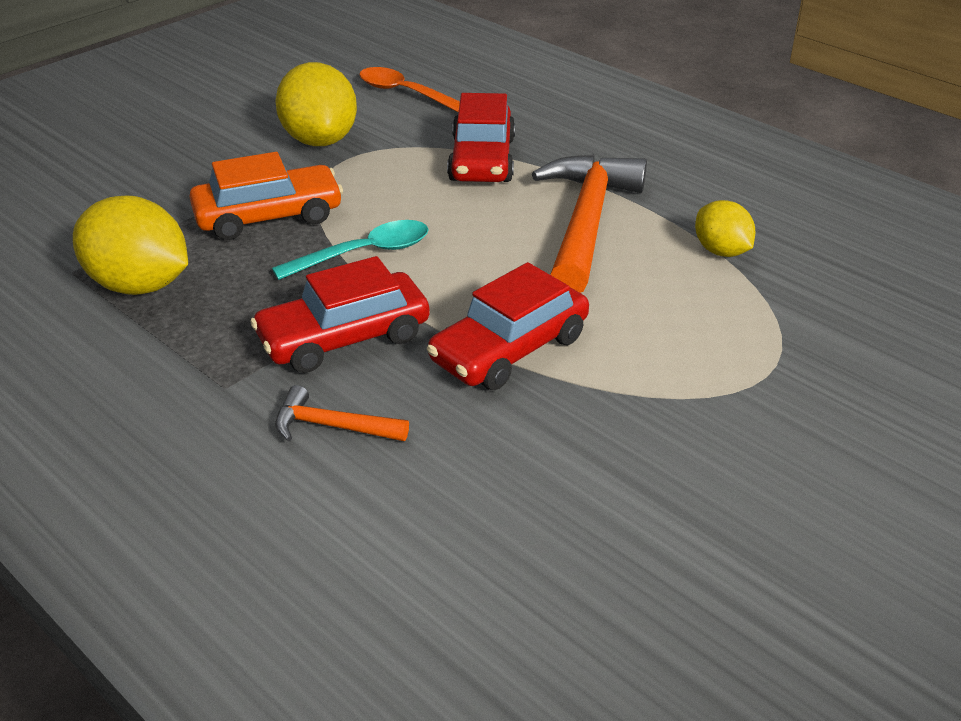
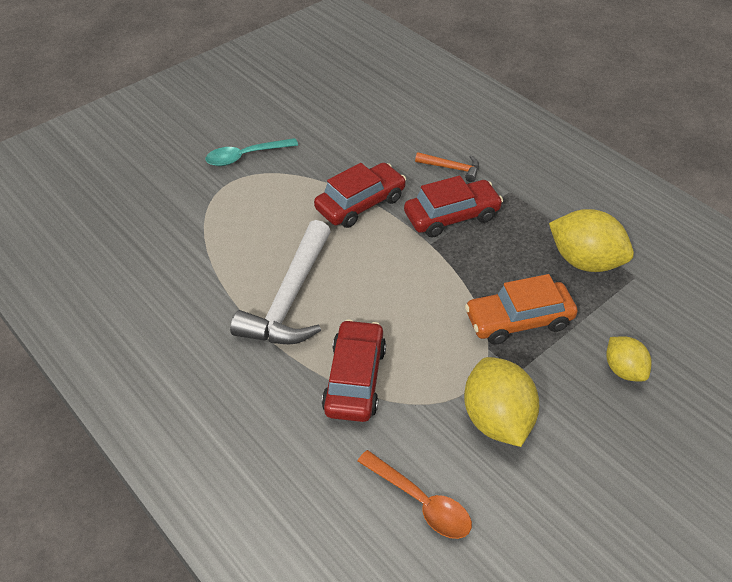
camera: 175 degrees left, 10 degrees up
turquoise spoon [272,220,429,280] -> turquoise spoon moved to [206,138,298,166]
orange hammer [532,154,647,293] -> white hammer [230,220,331,344]
yellow lemon [695,200,755,257] -> yellow lemon moved to [606,336,652,381]

